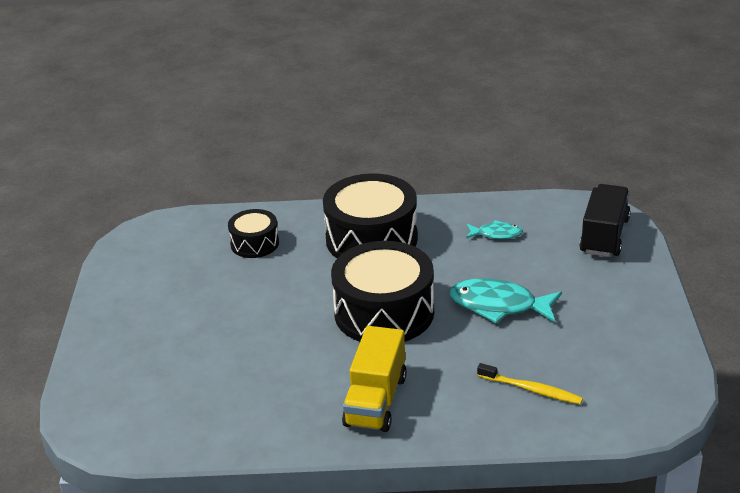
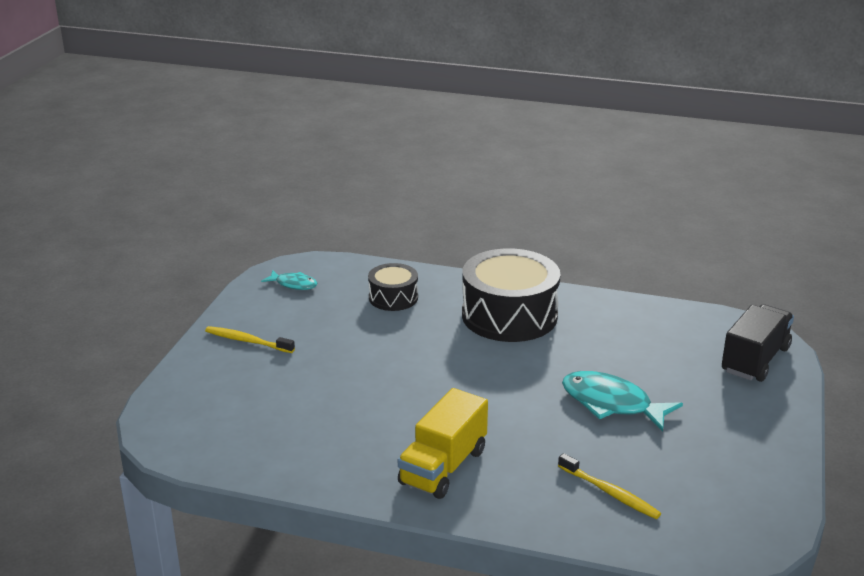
camera: 15 degrees right, 5 degrees down
black drum [331,241,434,342] -> none
turquoise fish [466,220,523,239] -> turquoise fish moved to [261,270,317,290]
none -> yellow toothbrush [205,326,295,353]

